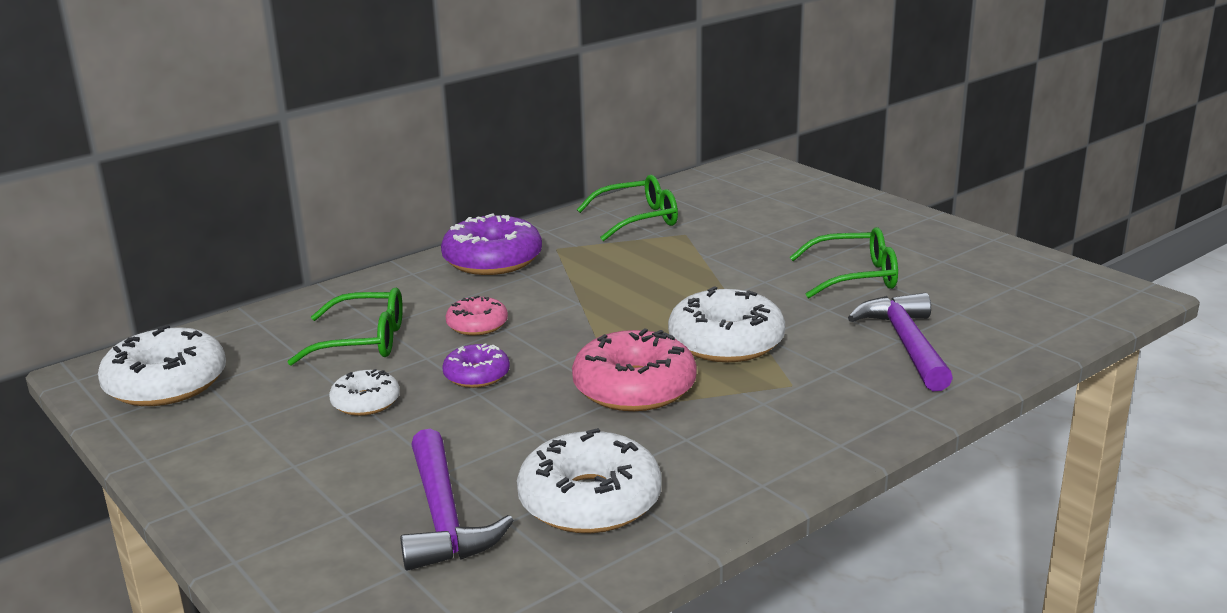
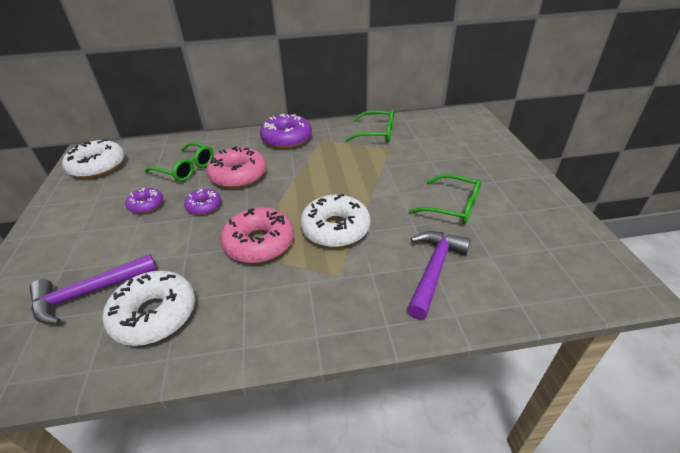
camera: 30 degrees right, 15 degrees up
white donut [329,369,400,416] -> purple donut [125,188,163,214]
purple hammer [400,429,514,571] -> purple hammer turned 45 degrees clockwise [30,254,157,324]
pink donut [446,296,508,335] -> pink donut [206,147,266,188], size x1.81

